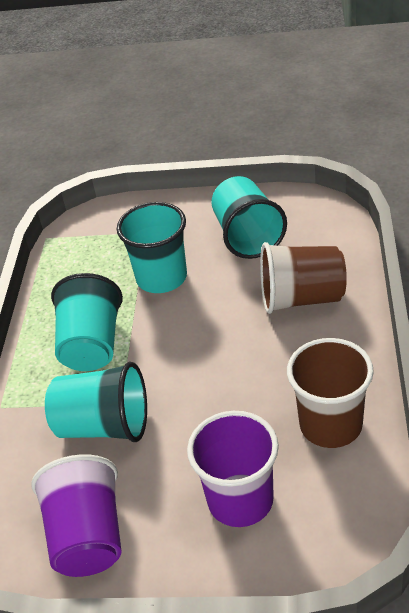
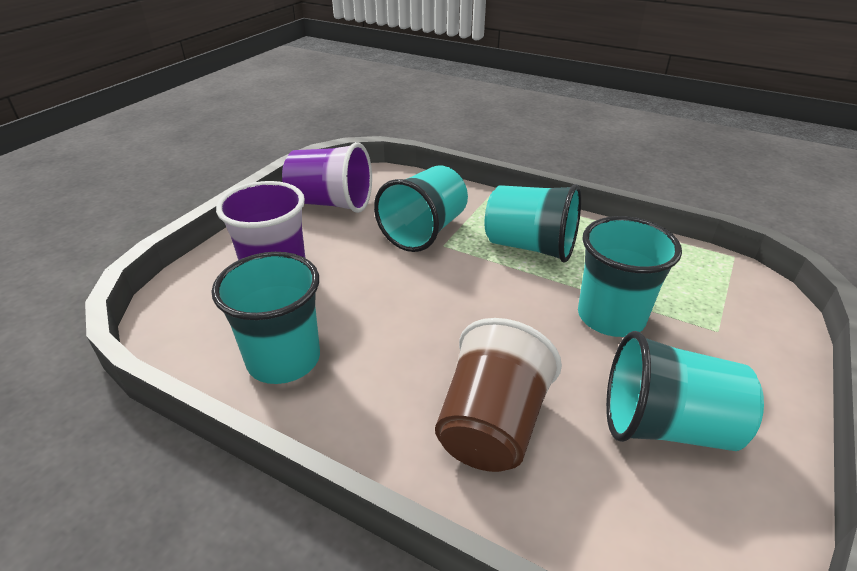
camera: 110 degrees right, 5 degrees down
brown cup [287,338,374,448] -> turquoise cup [211,252,320,384]

